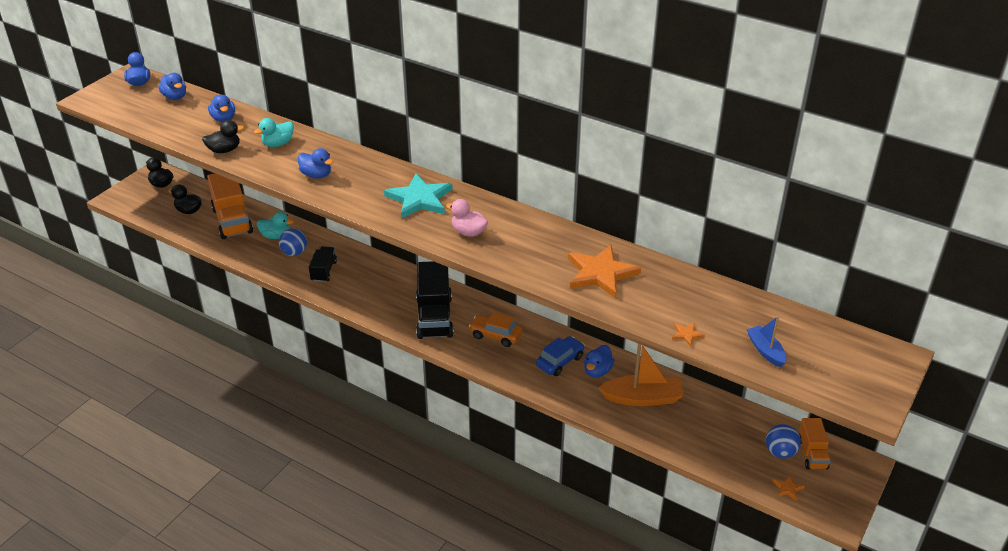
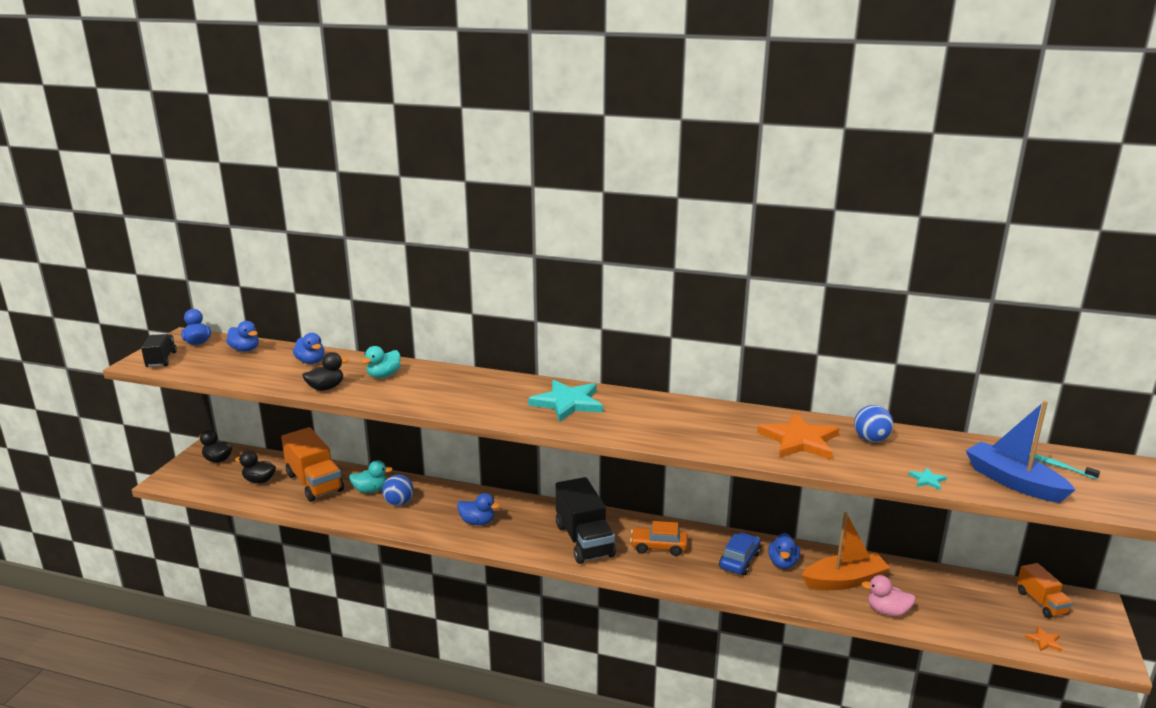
camera: 15 degrees left, 15 degrees down
blue duck [298,148,333,178] -> blue duck moved to [457,493,500,525]
black truck [309,246,337,282] -> black truck moved to [141,334,177,367]
pink duck [446,199,488,237] -> pink duck moved to [862,575,916,616]
orange star [672,322,705,346] -> turquoise star [908,467,947,490]
blue boat [747,316,786,367] -> blue boat [966,401,1075,503], size x1.73
blue ball [766,424,801,459] -> blue ball moved to [854,405,893,442]
none -> turquoise toothbrush [1029,453,1100,479]

